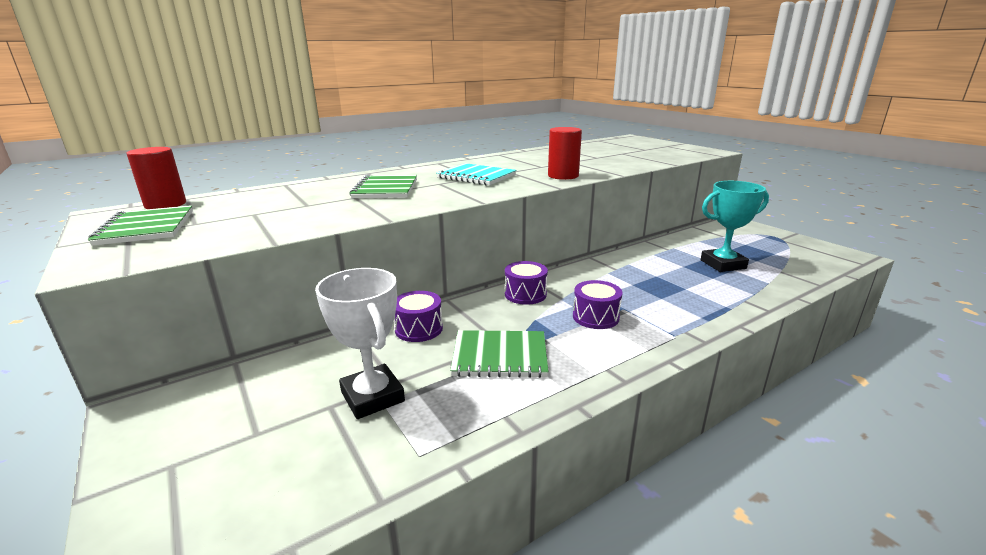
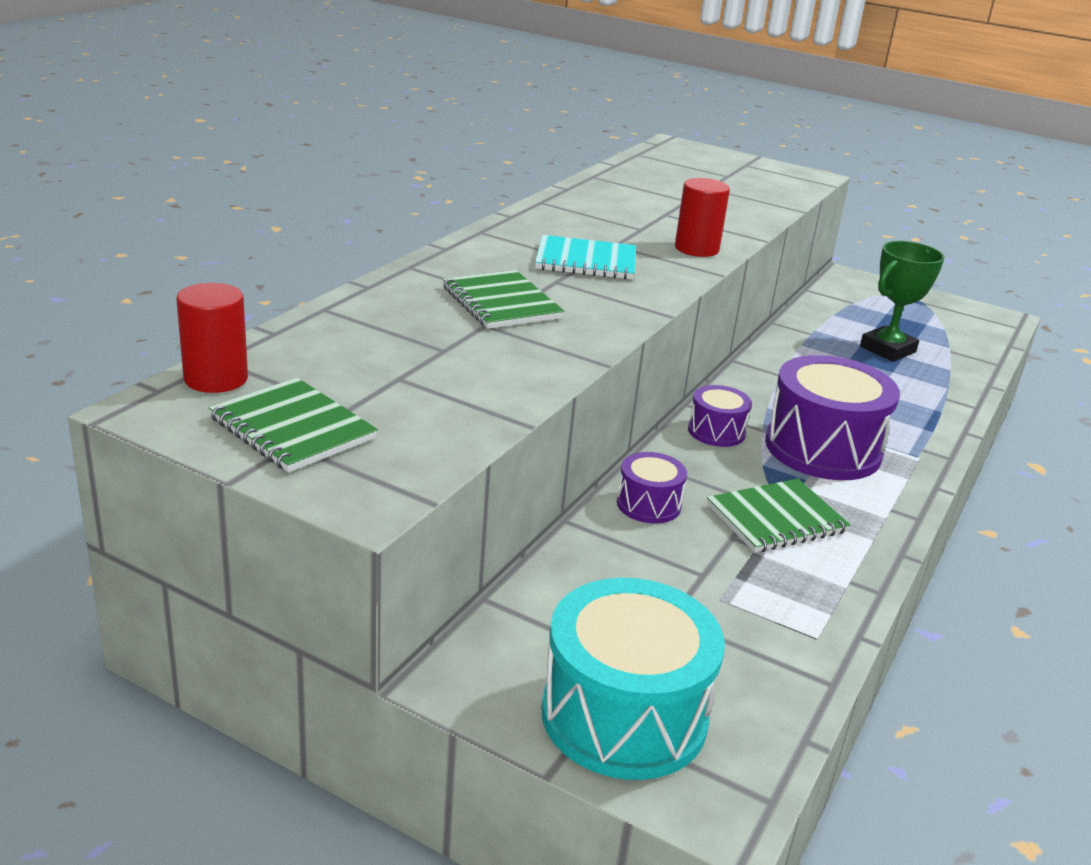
camera: 30 degrees left, 5 degrees up
white trophy [315,268,405,419] -> none
purple drum [573,280,623,329] -> purple drum [765,355,900,480], size x1.99
turquoise trophy [701,181,769,272] -> green trophy [860,241,944,362]
none -> turquoise drum [541,578,725,780]

